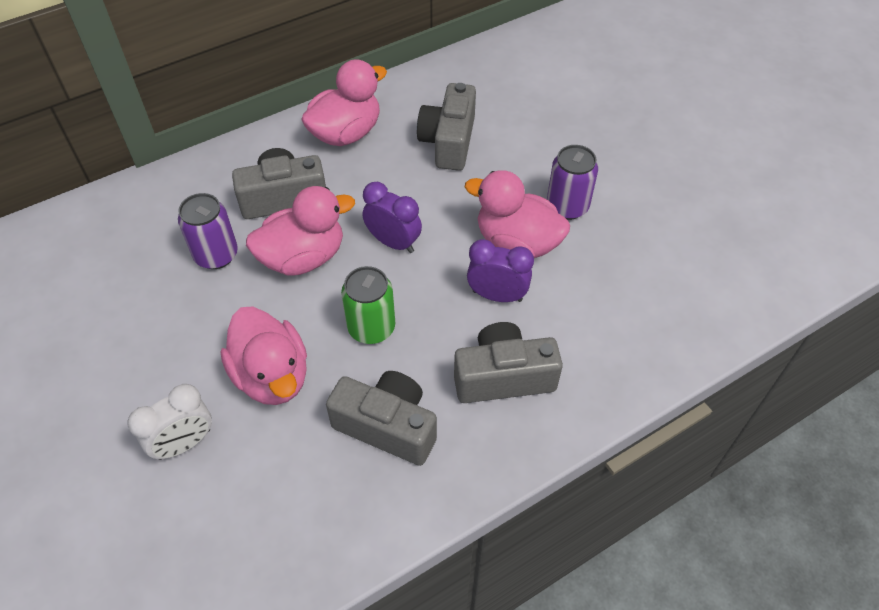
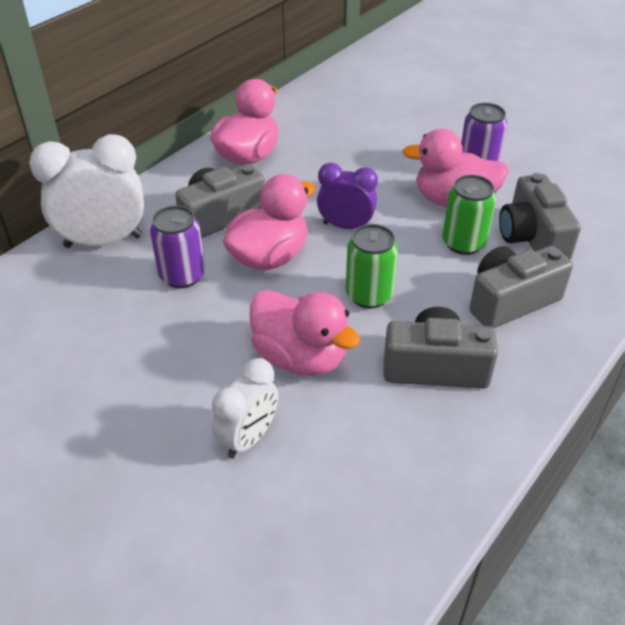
camera: 20 degrees left, 10 degrees down
grey camera [417,83,476,171] -> grey camera moved to [499,173,581,260]
purple clock [467,239,534,302] -> green can [442,175,496,255]
none -> white clock [29,134,144,248]

